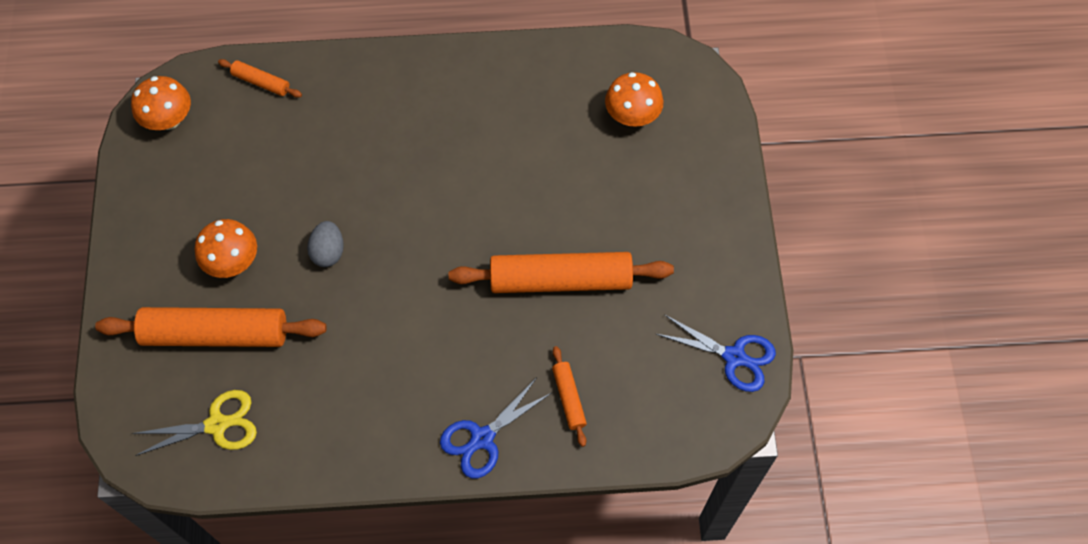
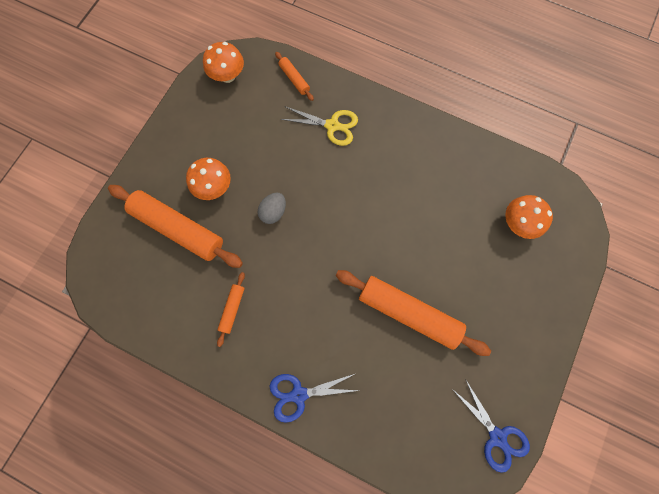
camera: 30 degrees right, 10 degrees up
yellow scissors [131,390,257,456] -> yellow scissors moved to [281,106,358,146]
orange rolling pin [552,346,587,447] -> orange rolling pin moved to [217,272,245,347]

